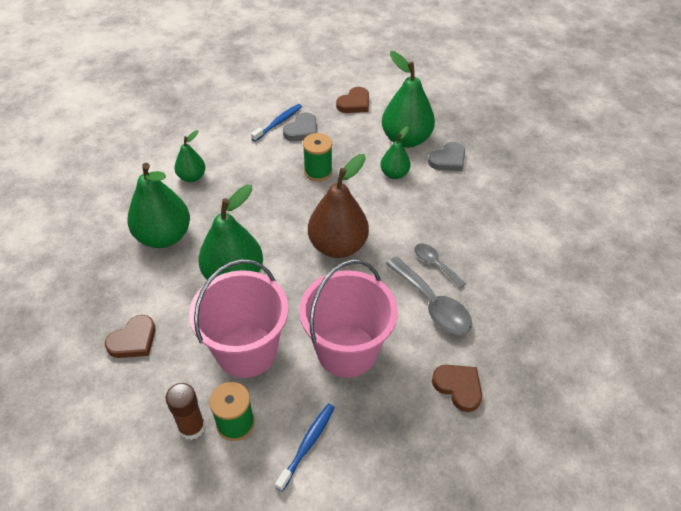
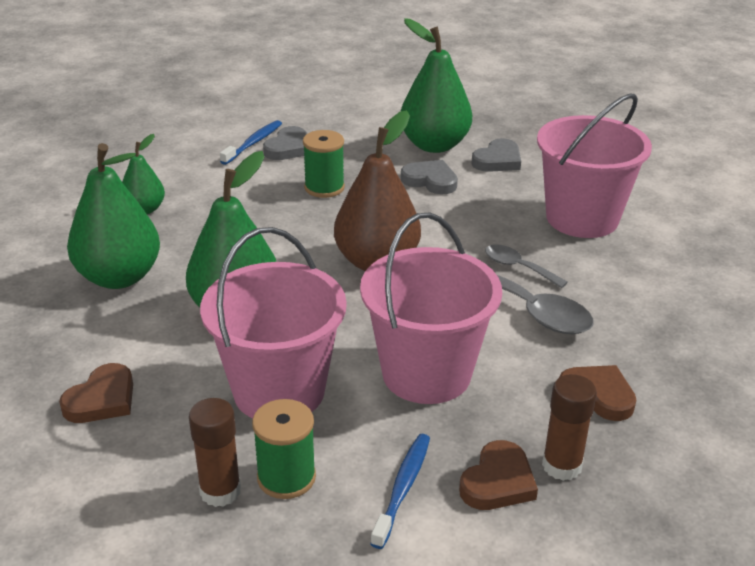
camera: 10 degrees left, 15 degrees down
brown heart [336,87,369,113] -> brown heart moved to [459,440,538,510]
green pear [380,126,410,179] -> grey heart [401,160,458,194]
none -> pink bucket [537,94,652,238]
none -> brown glue stick [542,374,597,481]

